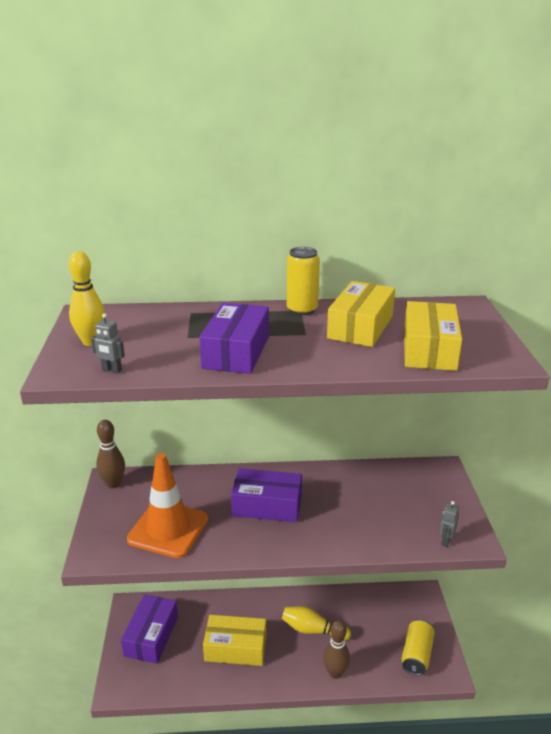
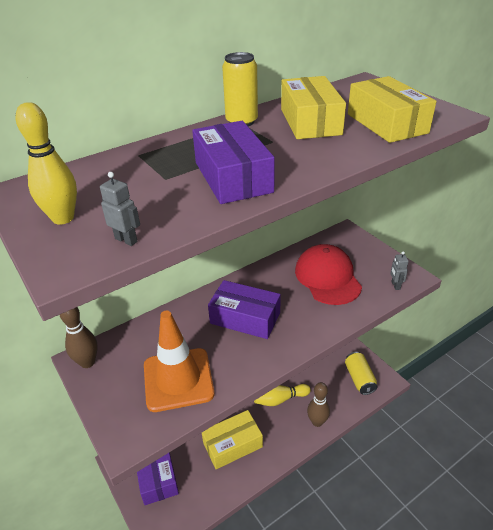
camera: 30 degrees left, 10 degrees up
grey robot [91,313,125,373] -> grey robot turned 135 degrees counterclockwise [100,172,140,246]
purple box [231,468,302,522] -> purple box turned 45 degrees clockwise [208,280,281,339]
none -> red cap [295,244,362,305]

